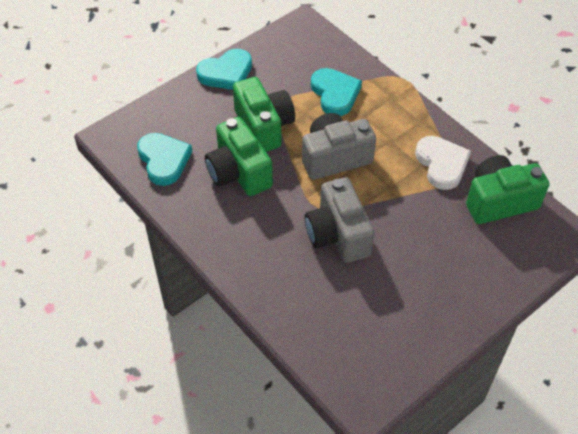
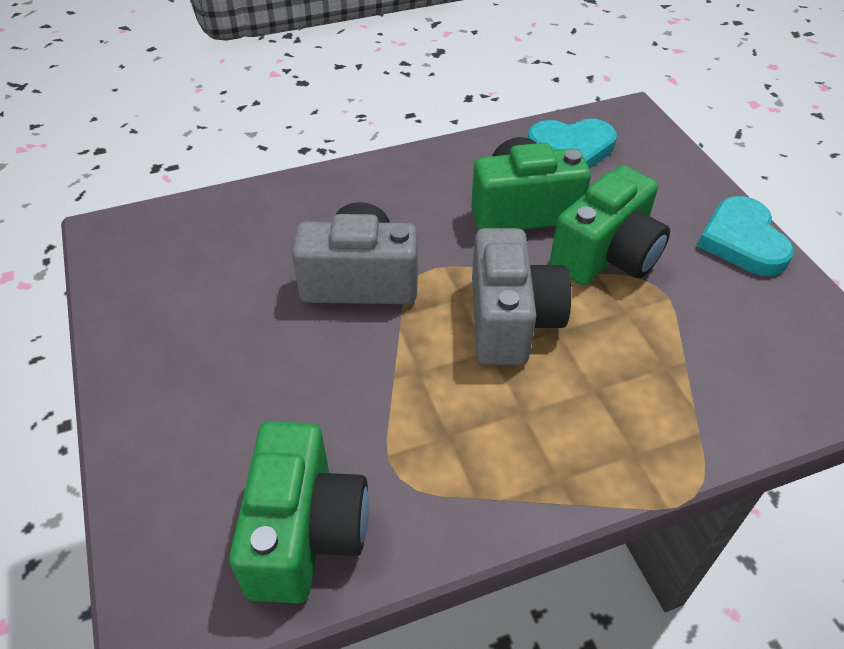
camera: 110 degrees right, 5 degrees down
green camera [233,77,295,152] -> green camera turned 45 degrees counterclockwise [550,166,670,285]
turquoise heart [311,68,362,116] -> none
white heart [415,136,471,190] -> none

